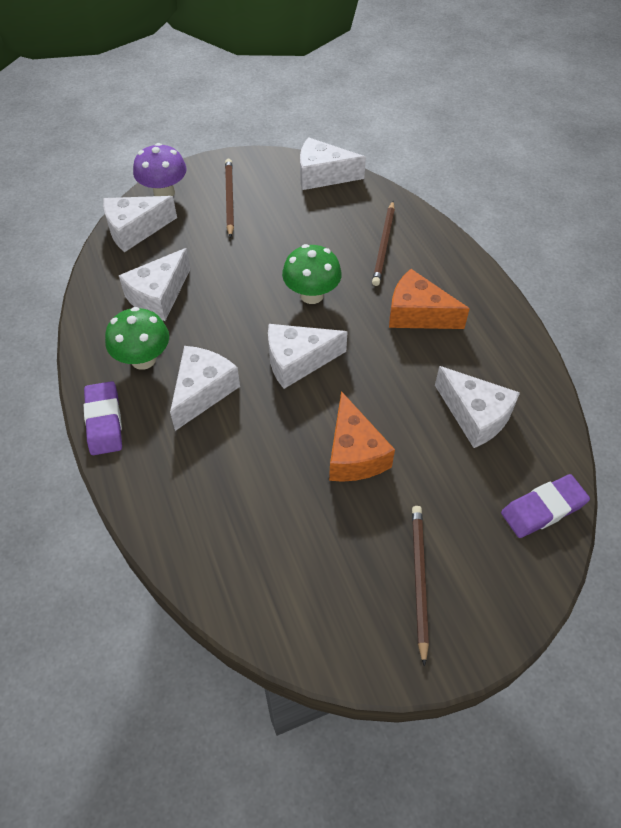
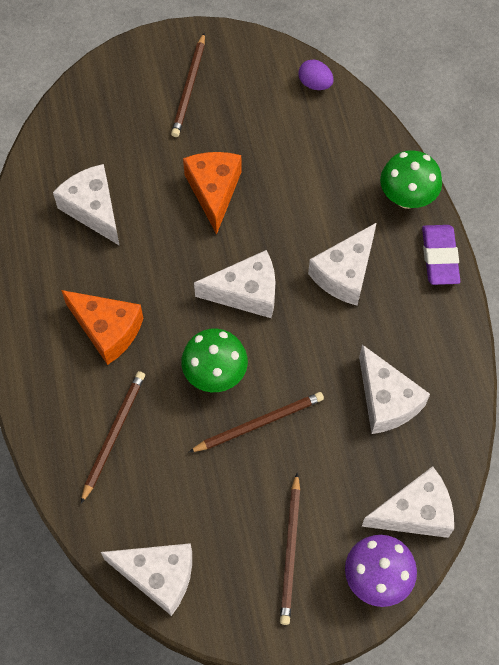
camera: 170 degrees left, 10 degrees up
green mushroom [105,307,169,370] -> green mushroom moved to [380,150,442,209]
white cheese [119,248,190,321] -> white cheese turned 105 degrees clockwise [359,345,430,434]
purple eraser [501,474,590,538] -> none
none -> brown pencil [189,392,324,452]
none -> purple egg [298,60,334,90]

